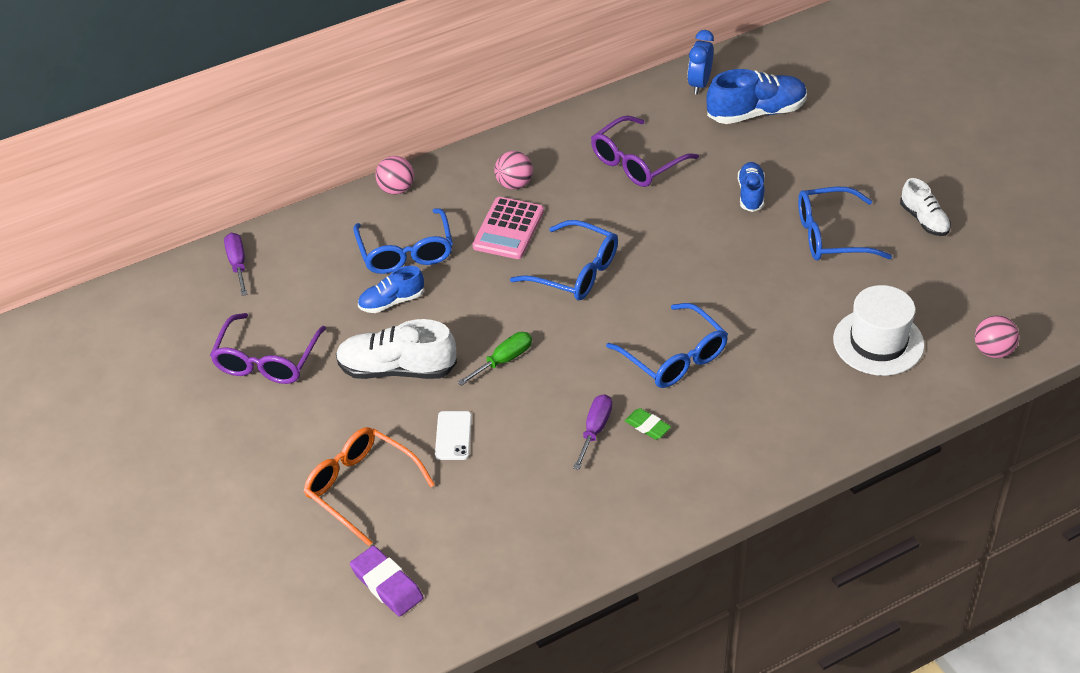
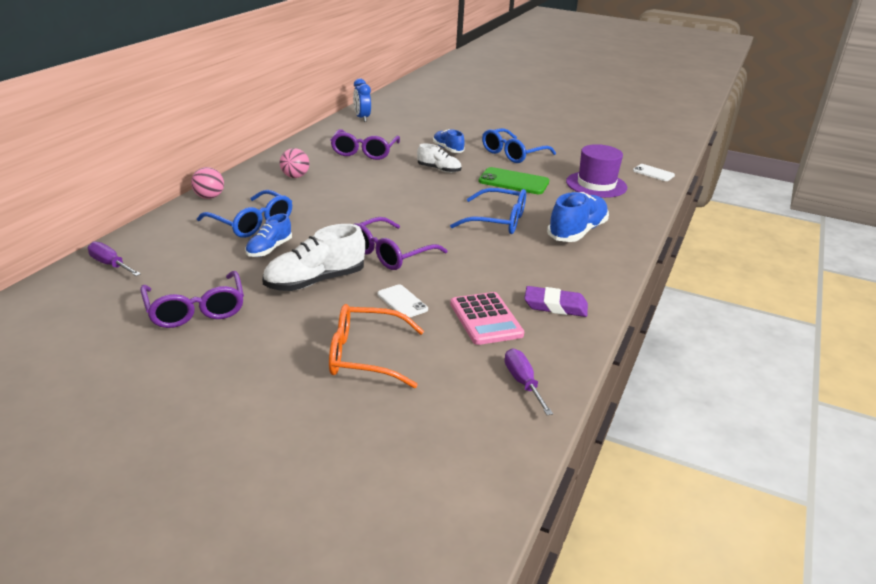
camera: 40 degrees left, 15 degrees down
purple eraser [350,546,423,617] -> purple eraser moved to [524,286,588,317]
green screwdriver [457,332,532,386] -> purple glasses [354,217,448,270]
pink calculator [473,197,544,259] -> pink calculator moved to [450,292,524,345]
blue glasses [510,220,618,300] -> none
purple screwdriver [573,394,612,470] -> purple screwdriver moved to [504,349,553,415]
green eraser [625,408,671,440] -> none
blue shoe [706,69,807,124] -> blue shoe moved to [547,192,609,242]
white hat [833,285,924,376] -> purple hat [566,144,627,198]
white shoe [900,178,951,236] -> white shoe moved to [417,144,462,173]
pink ball [975,315,1019,358] -> white phone [633,164,675,181]
none -> green phone [478,167,549,194]

